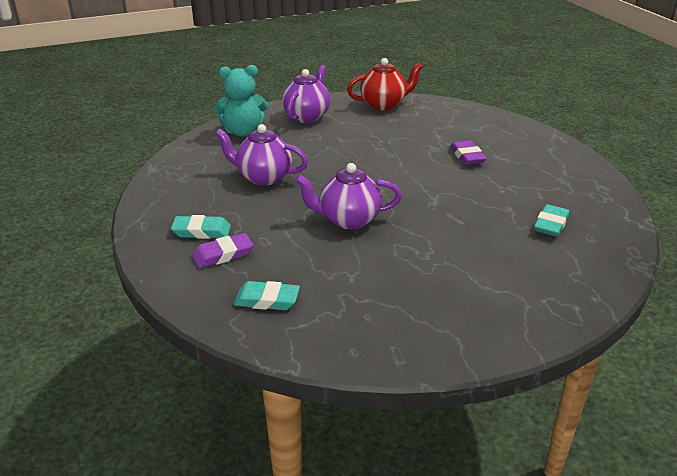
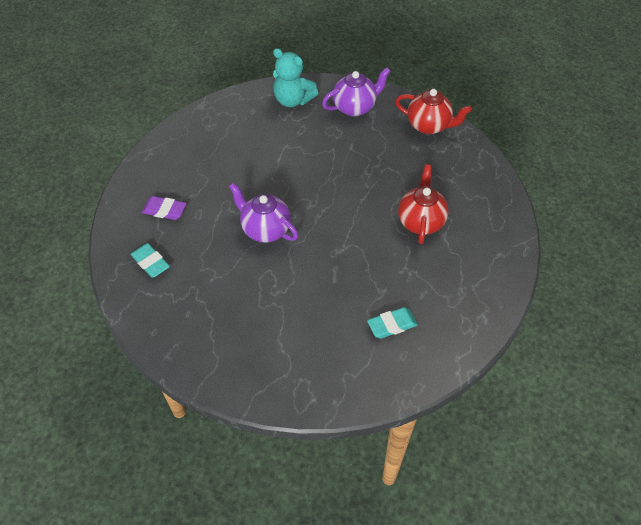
camera: 40 degrees right, 20 degrees up
turquoise eraser [171,215,231,239] -> none
purple teapot [215,124,308,186] -> none
purple eraser [450,140,487,165] -> red teapot [398,165,449,244]

